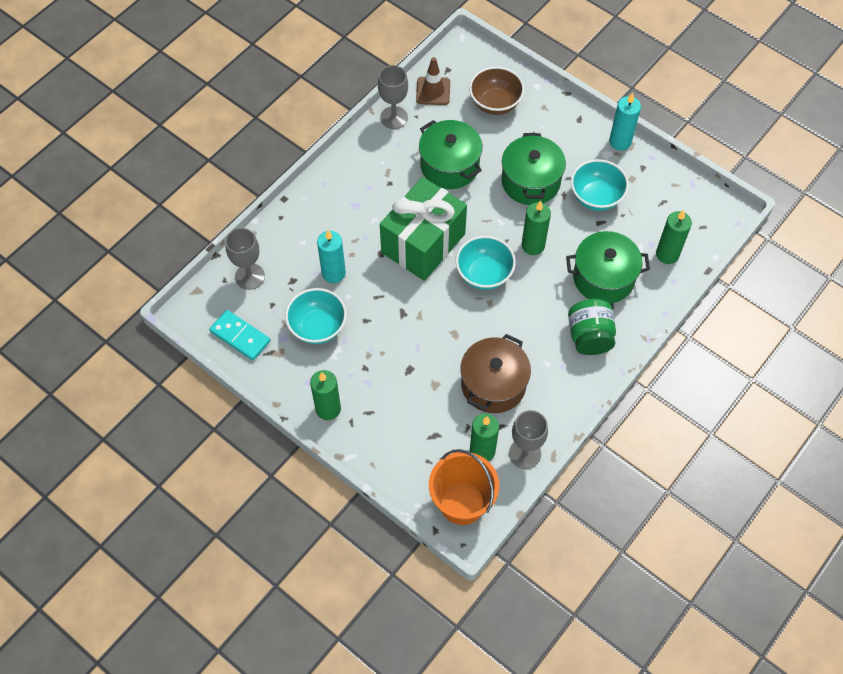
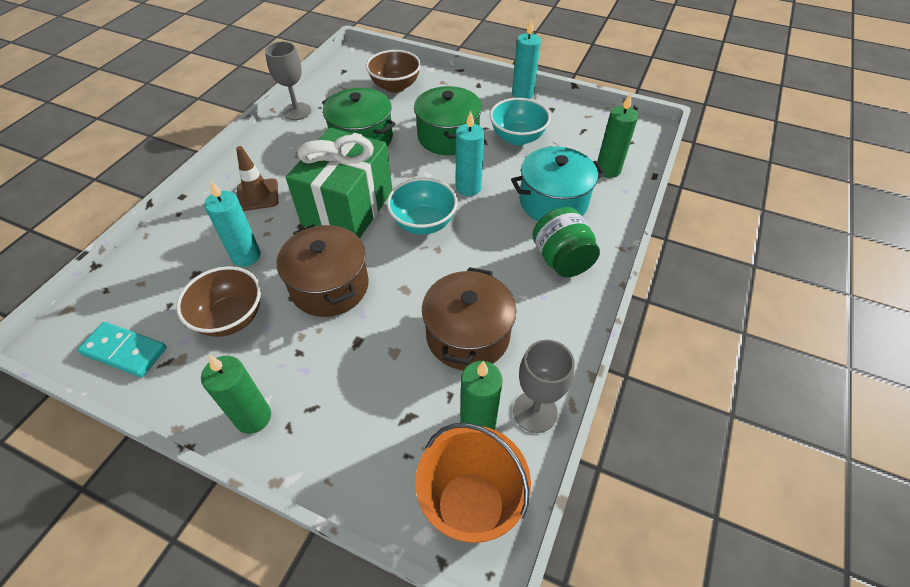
camera: 15 degrees left, 10 degrees down
grey goblet [225,228,265,290] -> none
turquoise bowl [285,288,347,344] -> brown bowl [176,266,261,337]
brown traffic cone [416,57,450,105] -> brown traffic cone moved to [236,146,278,211]
green candle [522,201,551,255] -> turquoise candle [456,111,484,196]
green pot [566,231,650,304] -> turquoise pot [511,147,605,221]
none -> brown pot [277,224,369,317]

